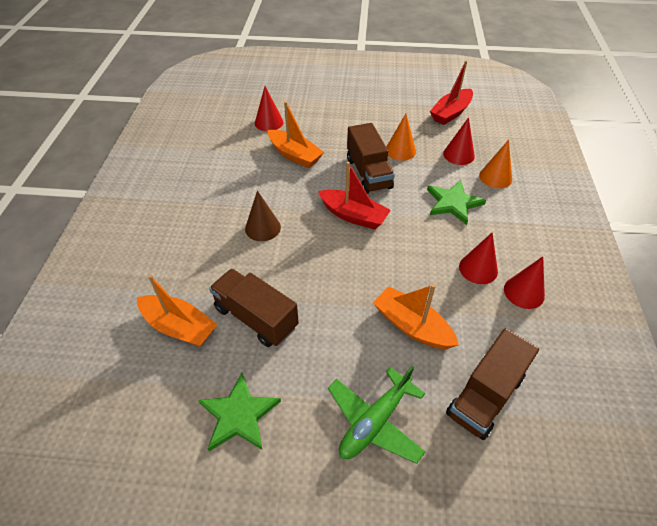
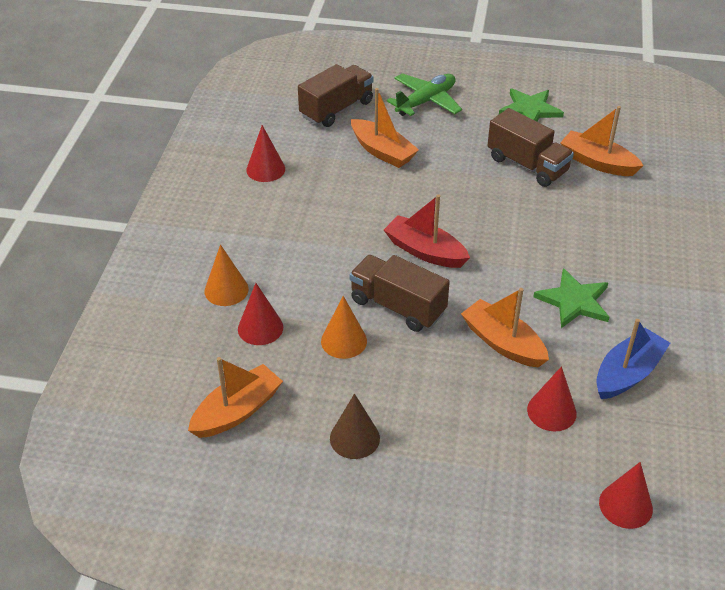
camera: 175 degrees left, 5 degrees down
brown cone [245,190,281,241] -> brown cone moved to [330,394,380,459]
brown truck [347,123,395,194] -> brown truck turned 45 degrees counterclockwise [349,255,450,332]
green star [427,180,486,225] -> green star moved to [533,268,609,328]
red boat [430,61,473,125] -> orange boat [188,357,283,438]
red cone [459,232,498,284] -> red cone moved to [599,462,653,529]
none -> blue boat [596,319,670,399]

